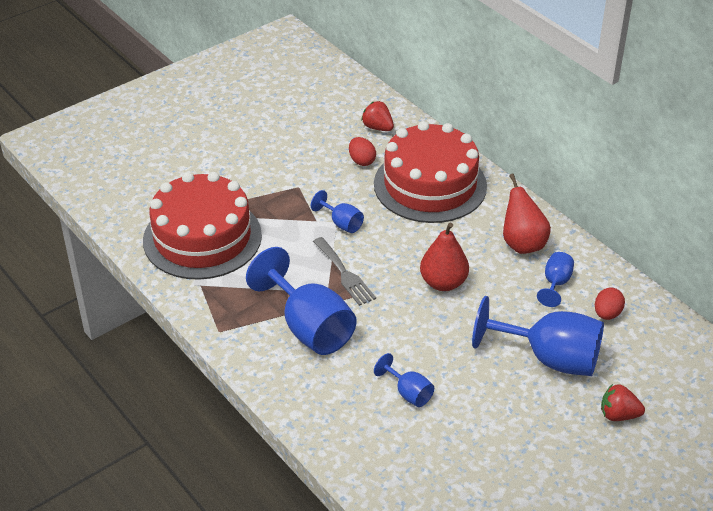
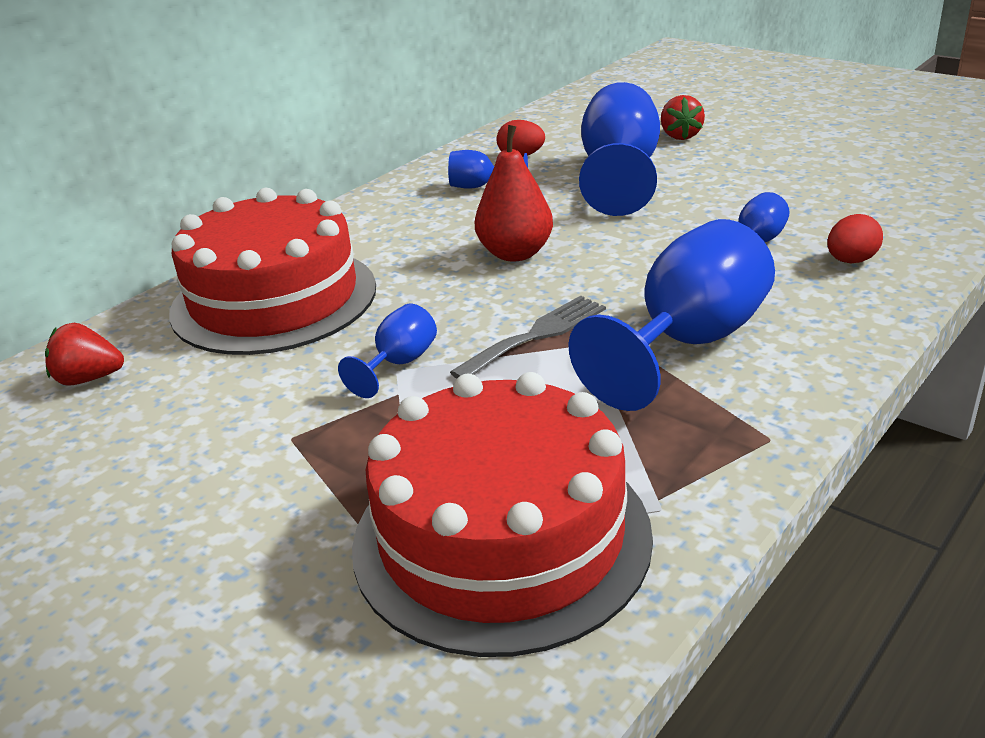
camera: 100 degrees left, 10 degrees down
red egg [349,137,376,166] -> red egg moved to [827,214,883,263]
red strawberry [361,101,394,131] -> red strawberry turned 60 degrees clockwise [45,323,124,386]
red pear [503,174,551,254] -> none

